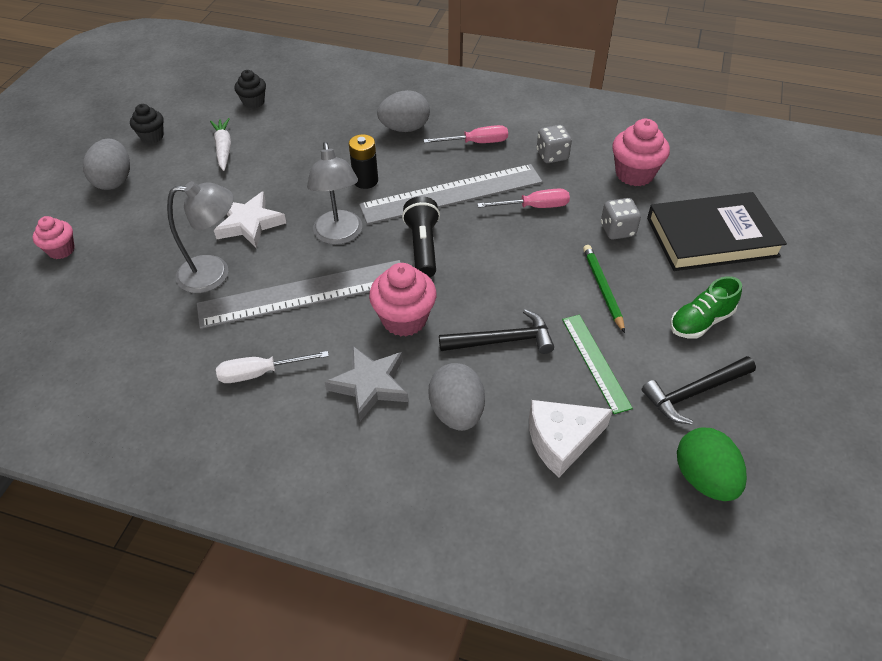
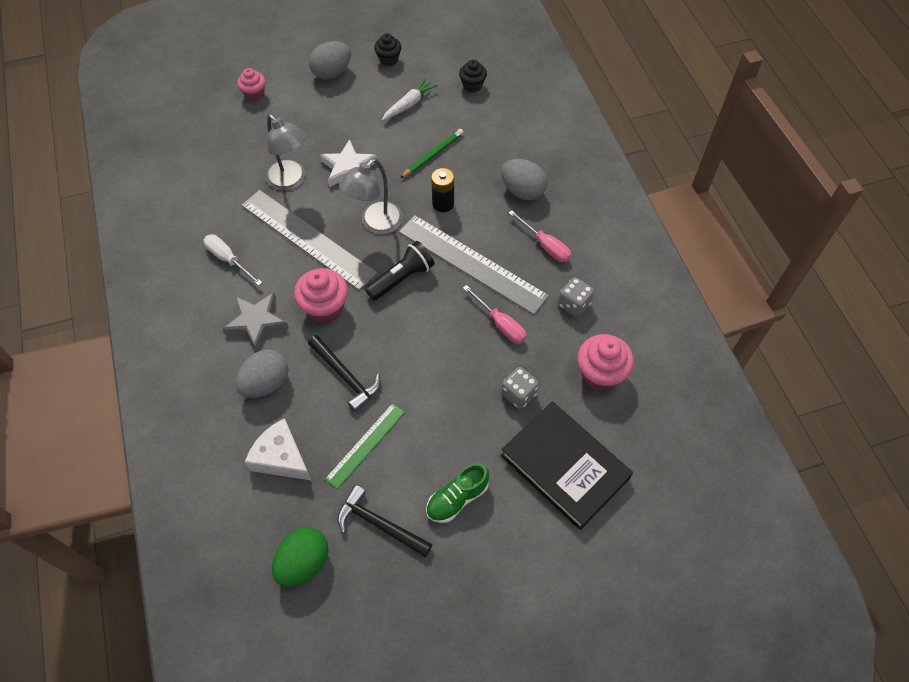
camera: 55 degrees right, 10 degrees up
green pencil [583,245,625,333] -> green pencil moved to [400,129,464,178]
green shoe [670,276,742,339] -> green shoe turned 60 degrees counterclockwise [426,463,489,523]

